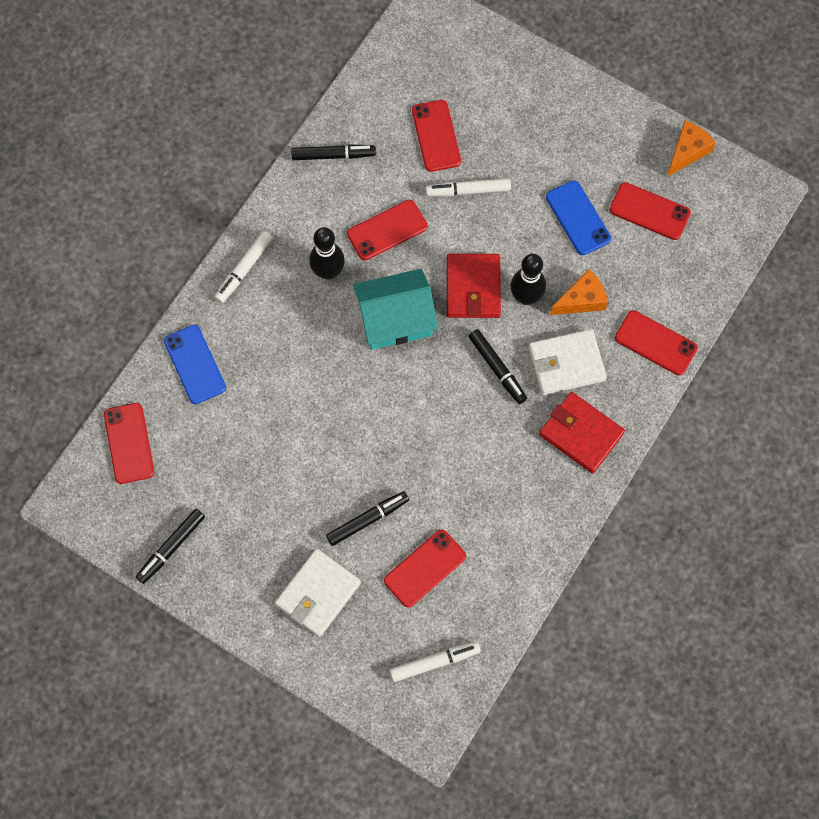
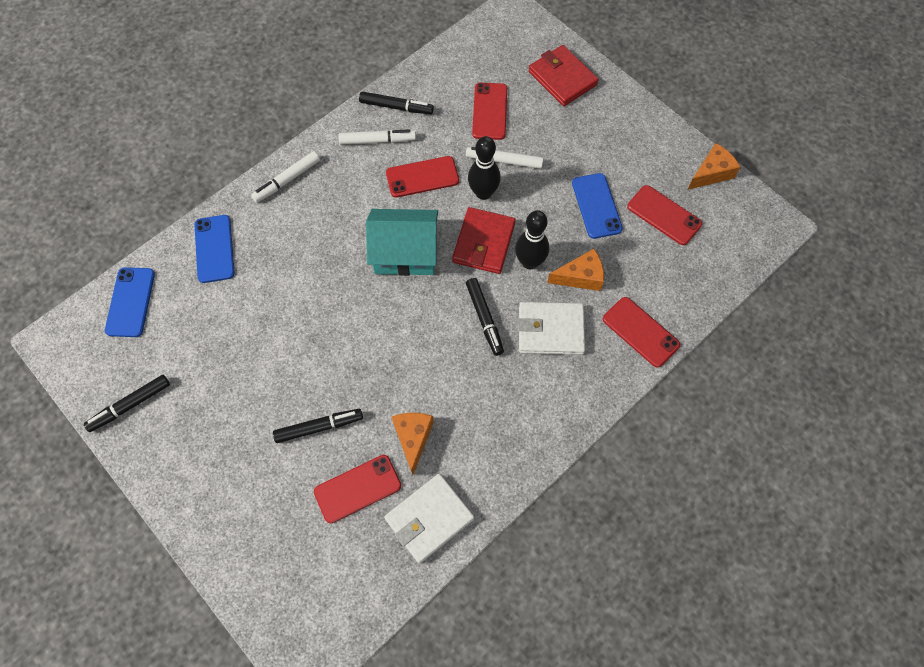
camera: 15 degrees right, 5 degrees down
red phone [104,403,154,484] -> blue phone [105,267,155,337]
white wallet [275,549,361,637] -> white wallet moved to [384,474,474,564]
black bowling pin [309,227,345,280] -> black bowling pin moved to [468,136,501,200]
white marker [390,642,481,682] -> white marker moved to [338,129,416,145]
red wallet [539,392,625,473] -> red wallet moved to [529,45,599,106]
none -> orange cheese [391,413,434,475]

